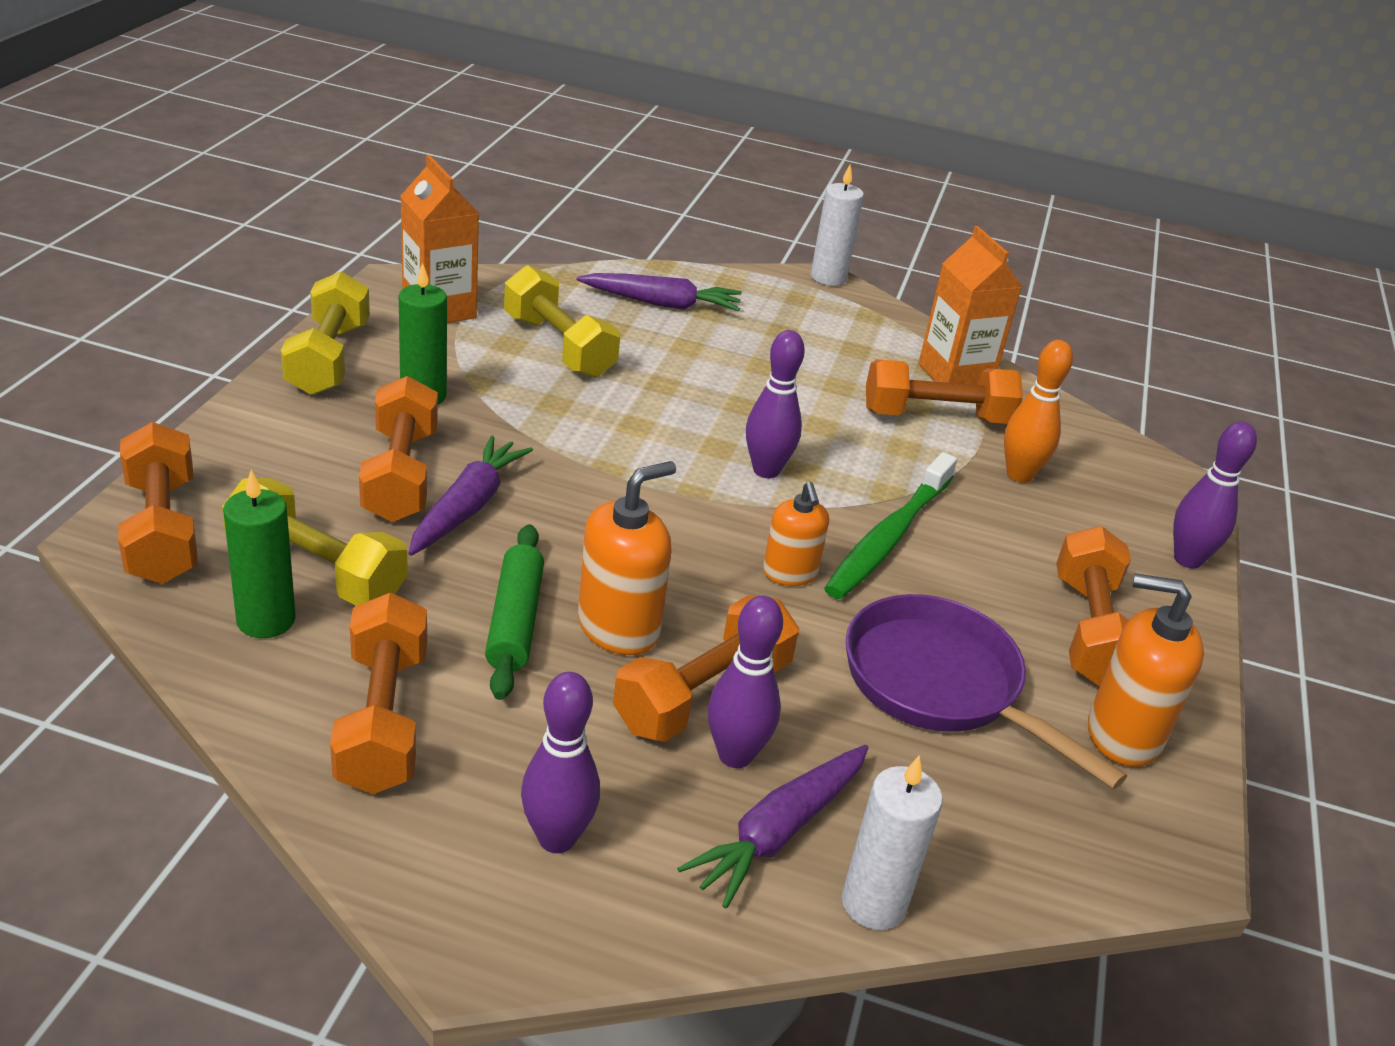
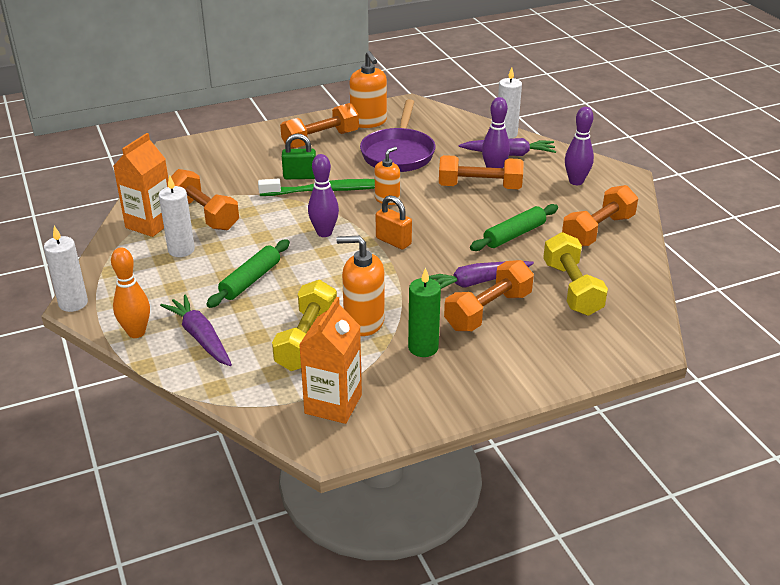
camera: 125 degrees left, 0 degrees up
orange dumbbell [118,422,198,584] -> none
green candle [223,470,296,638] -> none
yellow dumbbell [281,271,370,395] -> none
orange soap dispenser [578,461,676,655] -> orange soap dispenser moved to [336,236,385,336]
orange bowling pin [1004,340,1073,483] -> orange bowling pin moved to [111,247,150,338]
purple bowling pin [1173,421,1257,569] -> none
none -> white candle [159,176,195,257]
none -> green rolling pin [206,239,290,308]
none -> green padlock [282,134,316,179]
none -> orange padlock [376,195,412,250]

